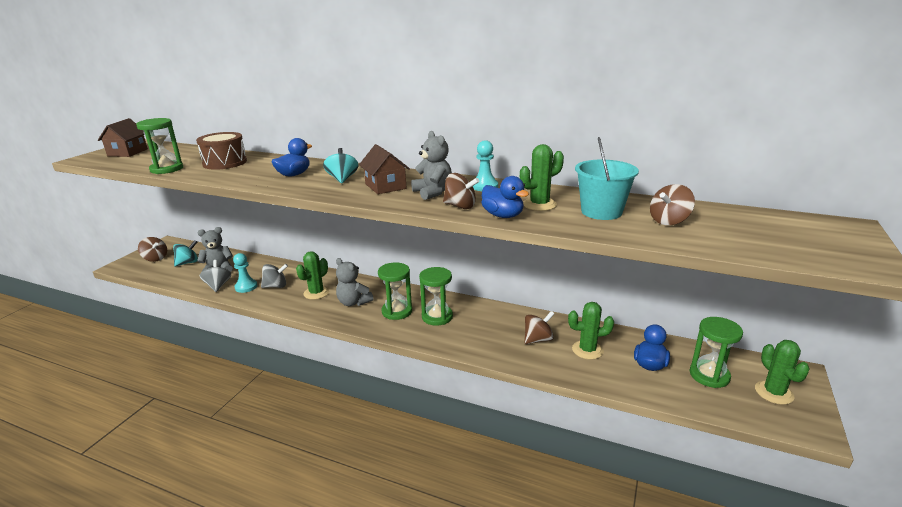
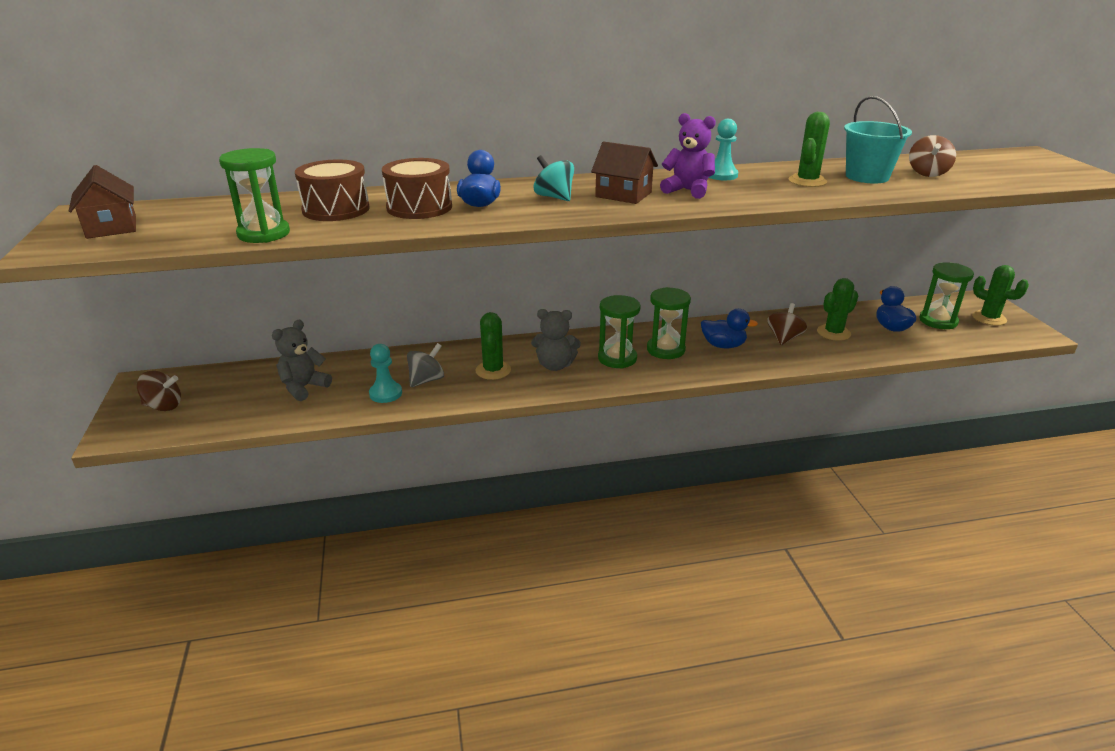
camera: 35 degrees left, 5 degrees up
turquoise spinning top [173,240,198,266] -> none
grey spinning top [200,260,231,292] -> none
grey teddy bear [411,131,452,200] -> purple teddy bear [660,113,716,199]
brown spinning top [443,173,479,209] -> none
blue duck [481,176,529,218] -> blue duck moved to [701,309,758,349]
none -> brown drum [382,158,452,219]

